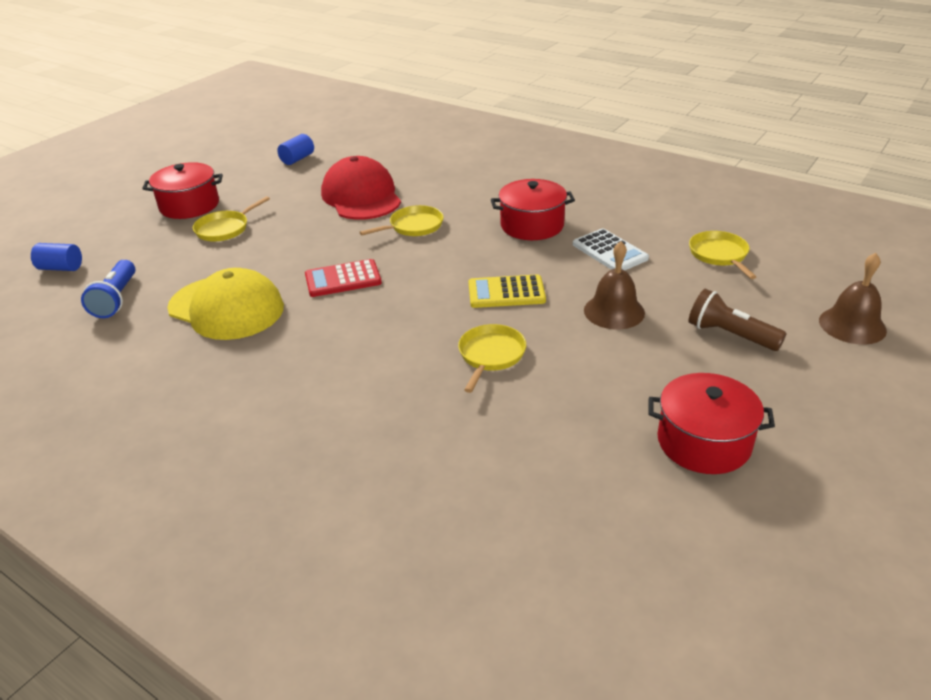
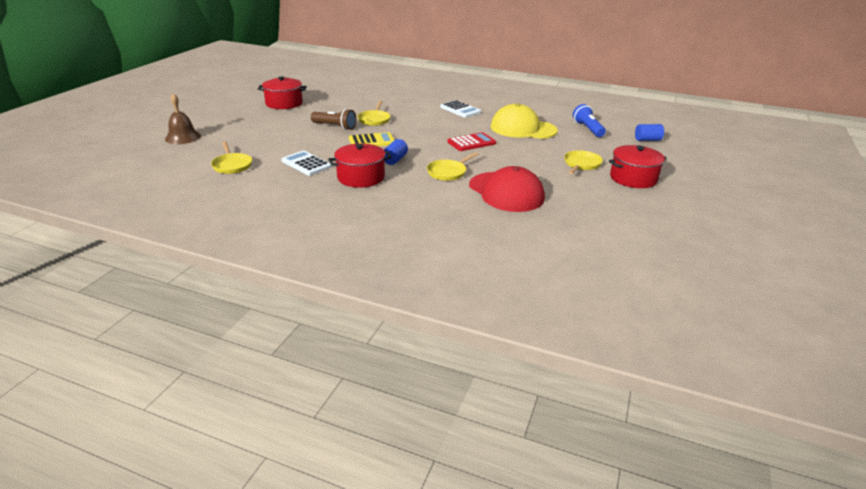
camera: 165 degrees right, 5 degrees down
blue cylinder [277,134,314,165] -> blue cylinder moved to [384,139,408,165]
brown bell [584,241,645,329] -> none
brown flashlight [688,289,787,351] -> brown flashlight moved to [311,109,356,130]
none -> white calculator [440,100,481,118]

